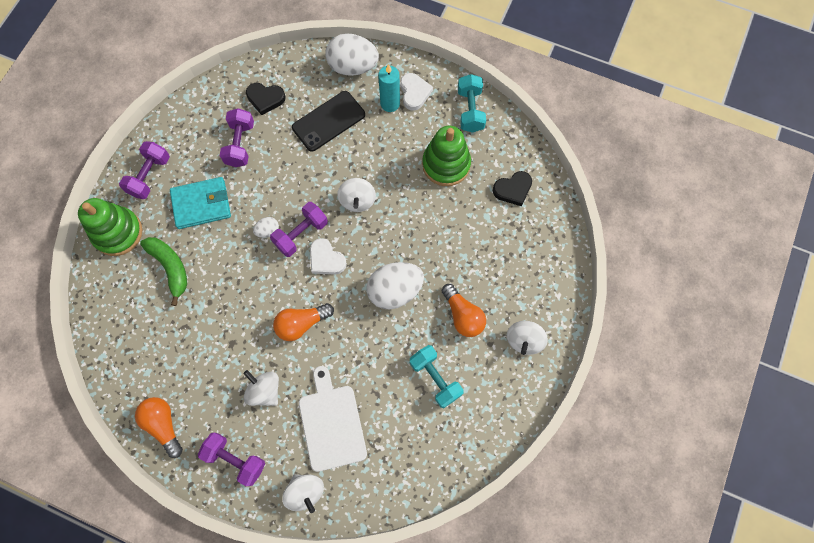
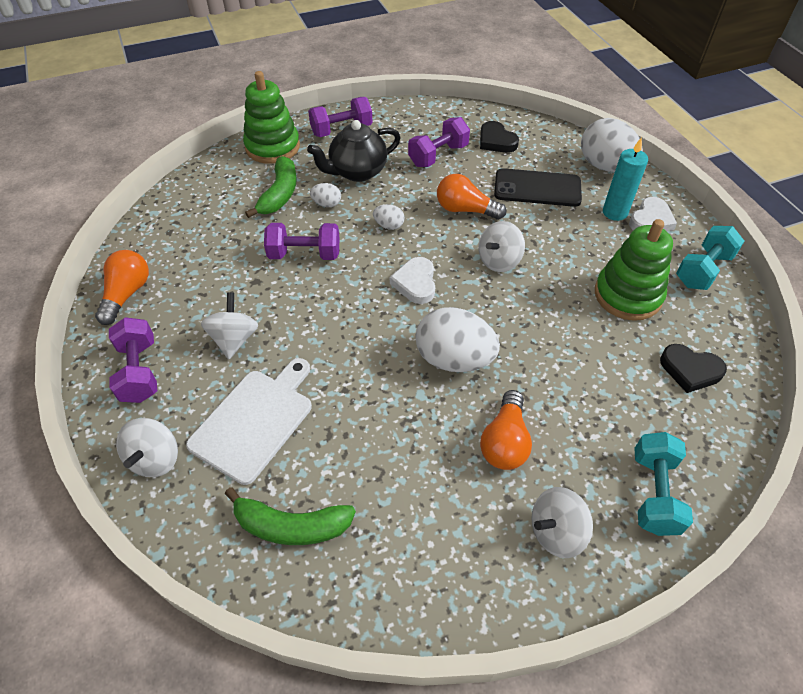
camera: 45 degrees right, 20 degrees down
turquoise wallet [170,177,231,229] -> black teapot [307,120,401,182]
purple dumbbell [270,202,328,257] -> purple dumbbell moved to [264,223,339,260]
orange light bulb [273,303,334,341] -> orange light bulb moved to [437,174,506,220]
turquoise dumbbell [410,345,464,408] -> turquoise dumbbell moved to [634,432,693,536]
none -> green banana [225,487,356,545]
none -> white egg [310,183,341,207]

